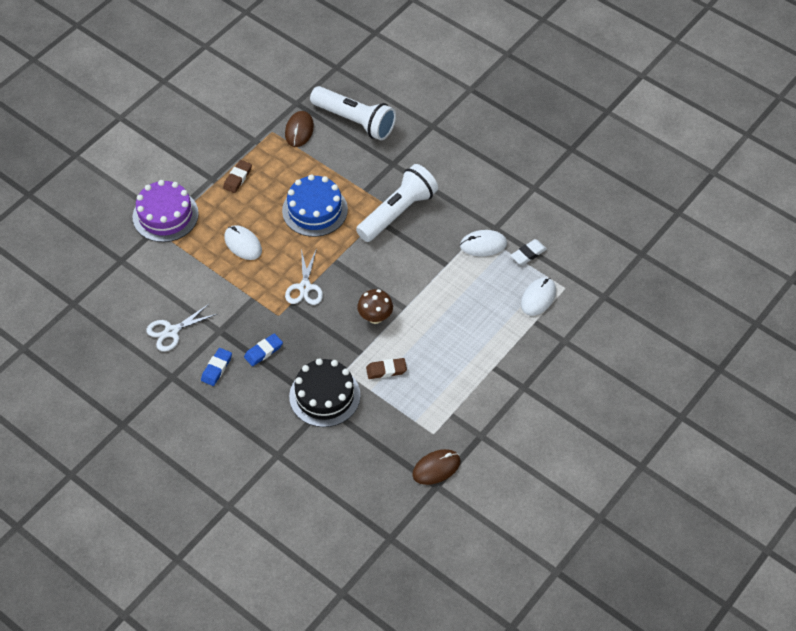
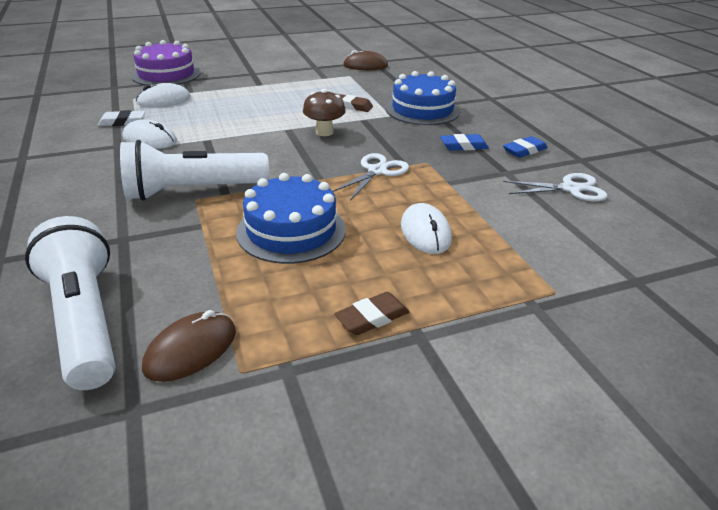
camera: 150 degrees left, 20 degrees down
purple cake [133,180,199,242] -> purple cake moved to [131,40,201,86]
black cake [289,358,360,427] -> blue cake [386,71,460,125]

